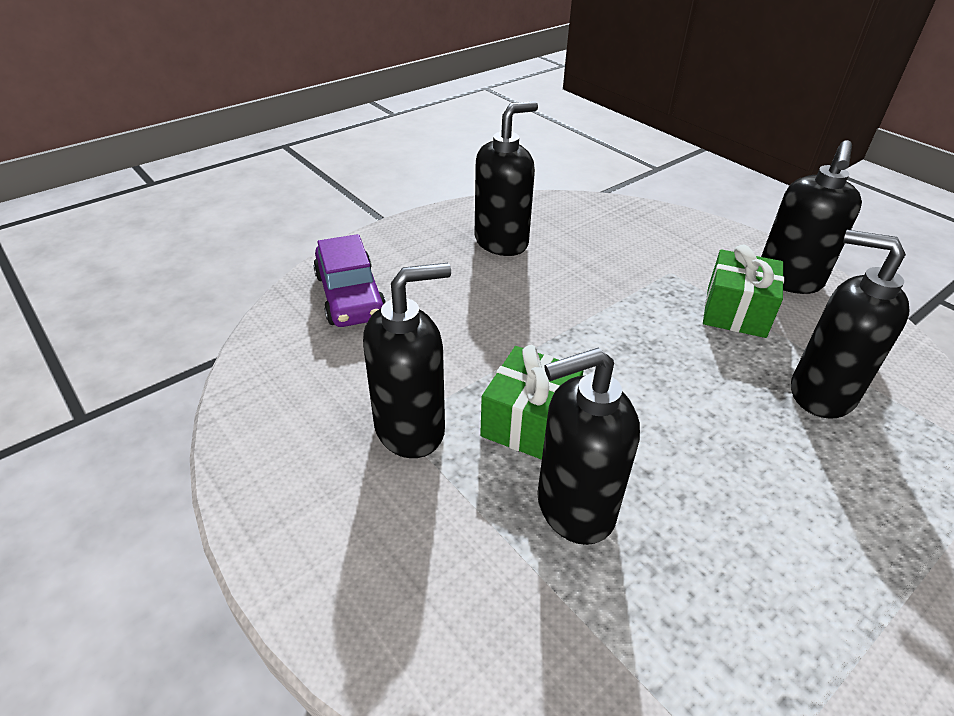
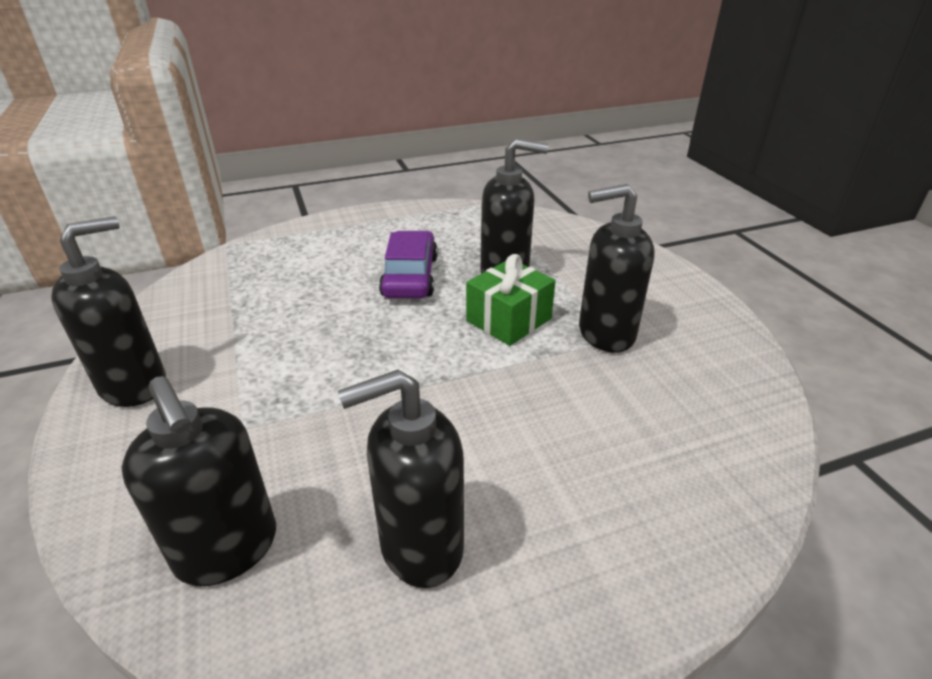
camera: 160 degrees left, 5 degrees down
purple car [313,234,386,327] -> purple car moved to [379,231,438,298]
green gift [703,244,784,338] -> none
black soap dispenser [791,230,909,419] -> black soap dispenser moved to [122,376,276,586]

